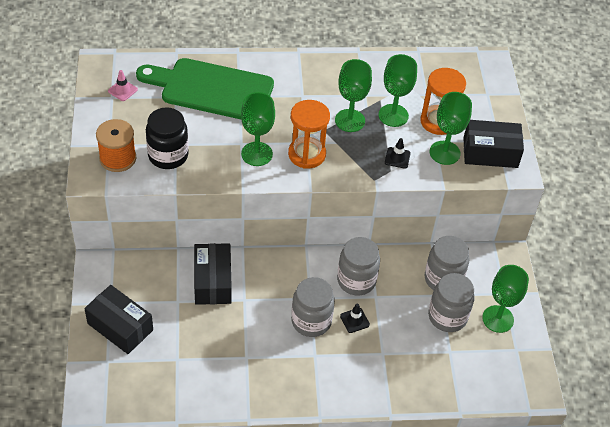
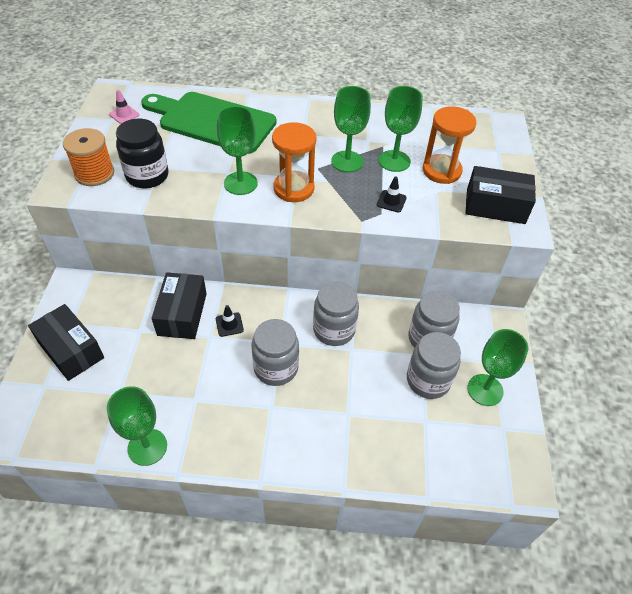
camera: 10 degrees right, 0 degrees up
black traffic cone [340,304,370,333] -> black traffic cone moved to [216,305,244,337]
green goblet [430,92,472,165] -> green goblet moved to [107,386,167,466]

